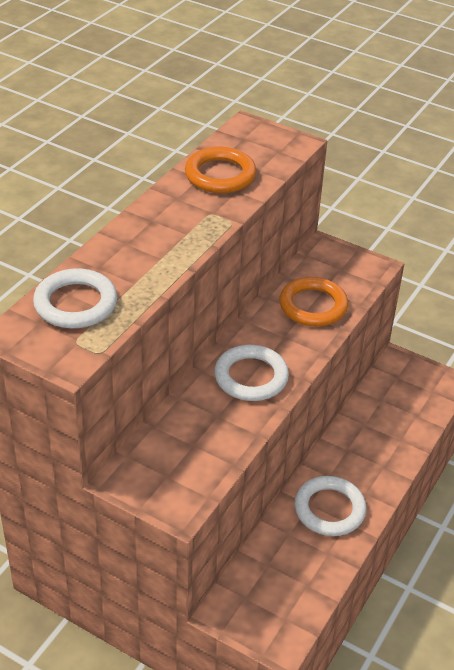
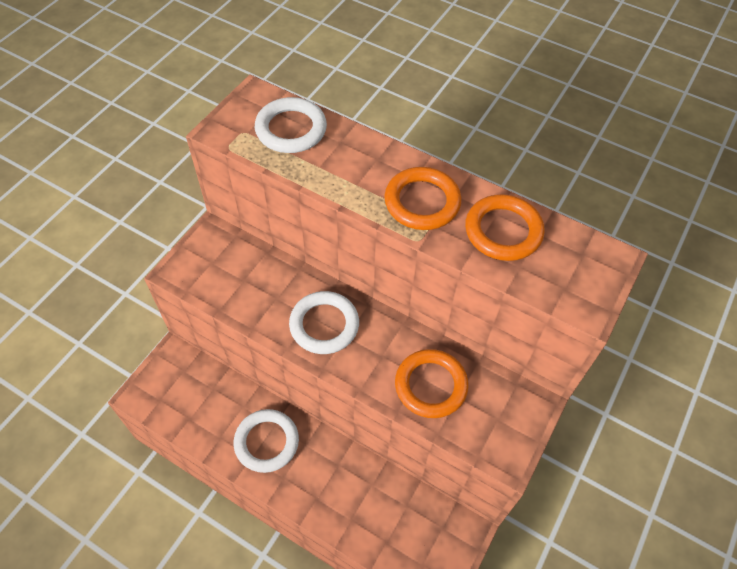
camera: 90 degrees right, 15 degrees up
none -> orange ring [384,167,462,230]

